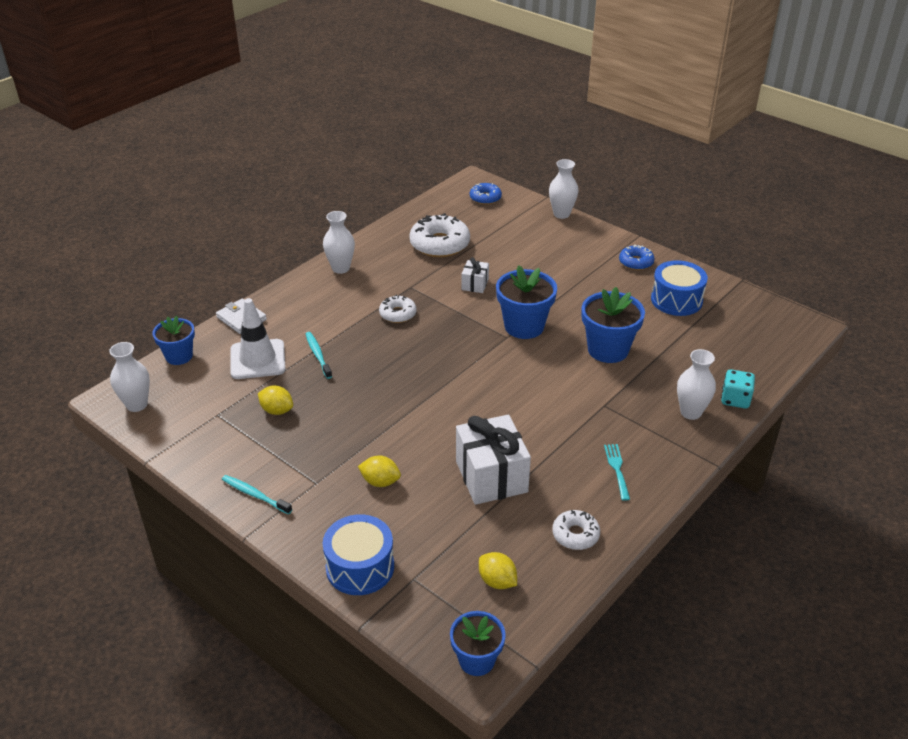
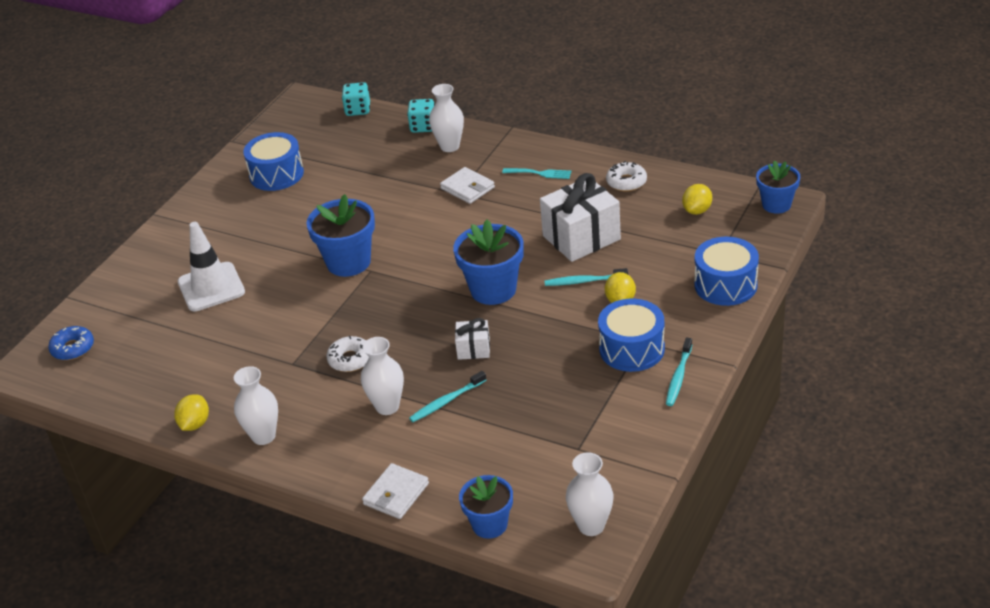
camera: 100 degrees left, 0 degrees up
white traffic cone [230,298,286,379] -> white traffic cone moved to [178,222,245,311]
yellow lemon [258,386,293,415] -> yellow lemon moved to [174,394,209,431]
white donut [409,213,470,257] -> none
white gift [461,257,489,293] -> white gift moved to [455,318,490,360]
white vase [549,159,578,219] -> white vase moved to [361,337,404,415]
blue flower pot [582,287,645,363] -> blue flower pot moved to [453,219,524,305]
turquoise fork [604,444,630,501] -> turquoise fork turned 150 degrees counterclockwise [502,168,571,179]
blue donut [619,245,655,270] -> none
none -> turquoise dice [342,82,370,116]
none -> white wallet [440,167,495,204]
none -> turquoise toothbrush [545,268,628,286]
none -> blue drum [598,299,665,372]

